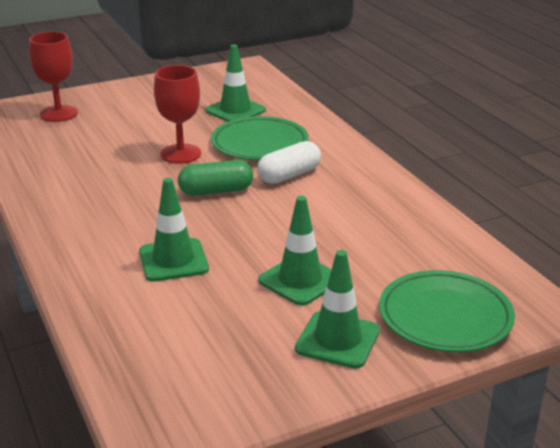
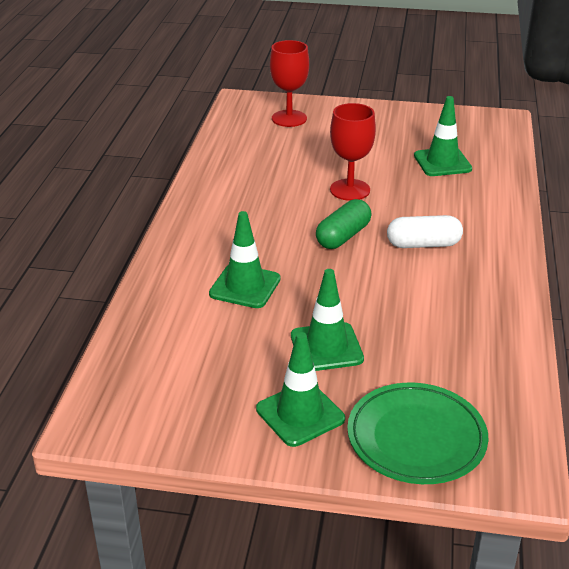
camera: 35 degrees right, 5 degrees up
green capsule [178,160,253,196] -> green capsule turned 75 degrees counterclockwise [316,199,372,249]
green plate [211,116,309,160] -> none

